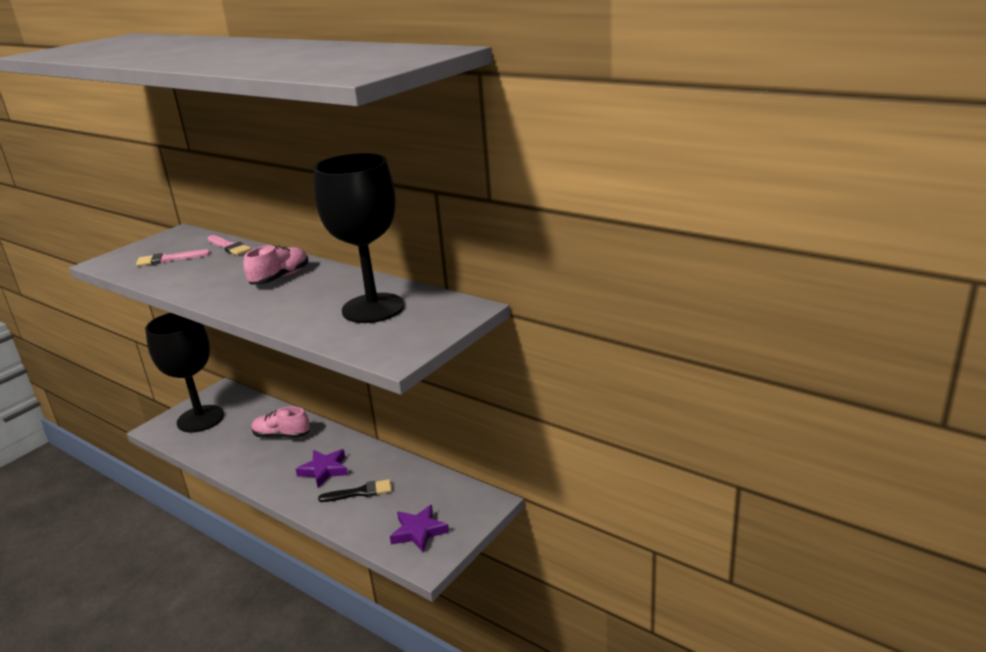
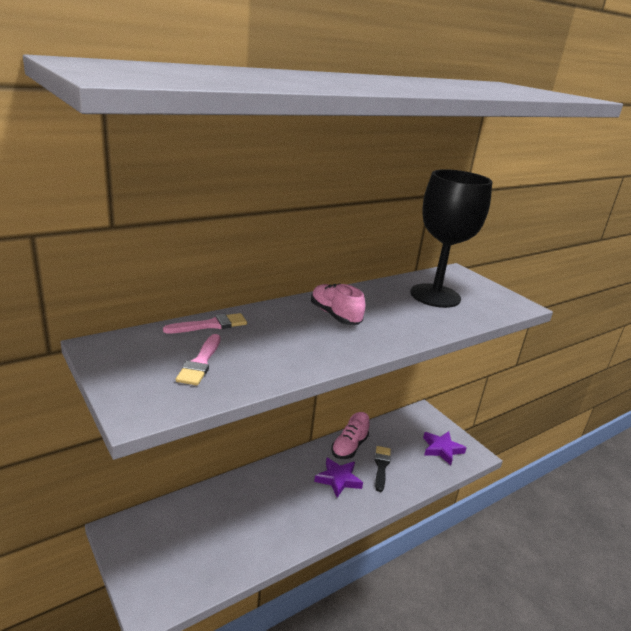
camera: 75 degrees left, 0 degrees up
black goblet [145,313,224,433] -> none
pink shoe [251,406,310,438] -> pink shoe moved to [331,412,370,459]

